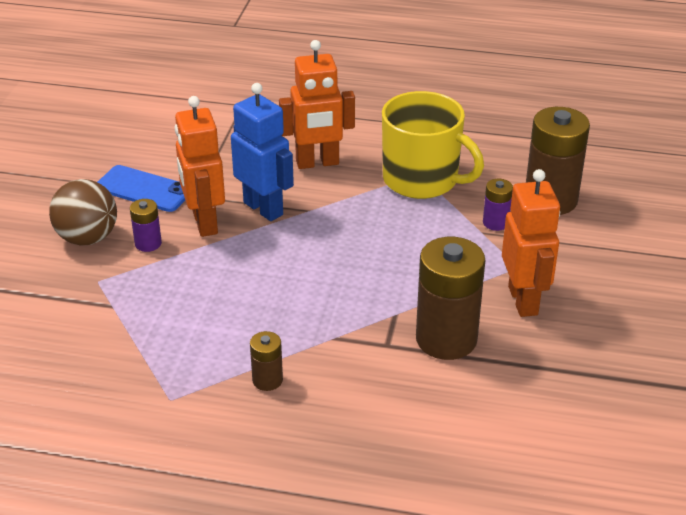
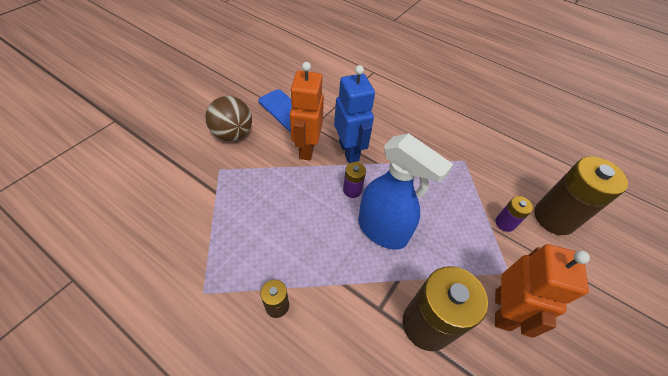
camera: 20 degrees right, 15 degrees up
purple battery [130,199,162,252] -> purple battery moved to [343,162,366,198]
orange robot [279,40,355,169] -> none
yellow mug [382,91,484,199] -> none
none -> blue spray bottle [358,133,453,250]

